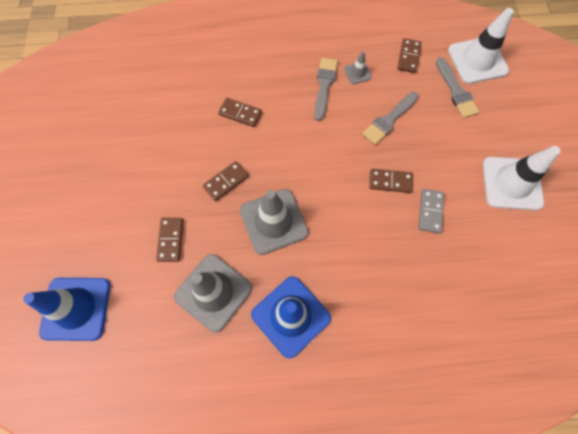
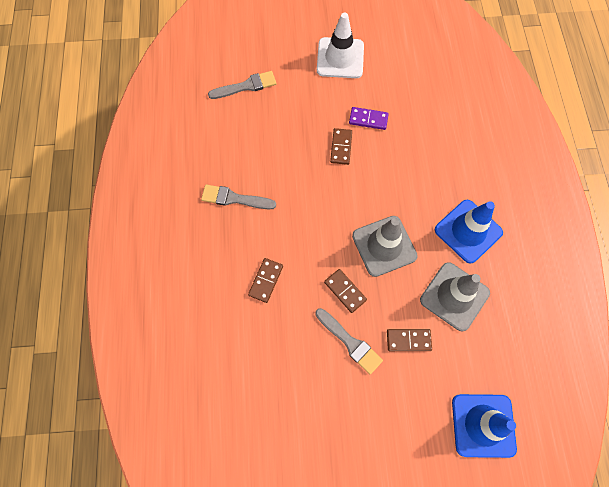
camera: 90 degrees left, 0 degrees up
grey traffic cone [344,51,372,84] -> none
grey brush [362,92,419,145] -> grey brush moved to [315,308,383,374]
brown domino [397,38,422,73] -> none
grey domino [419,189,444,233] -> purple domino [349,107,388,130]
white traffic cone [448,8,514,84] -> none

